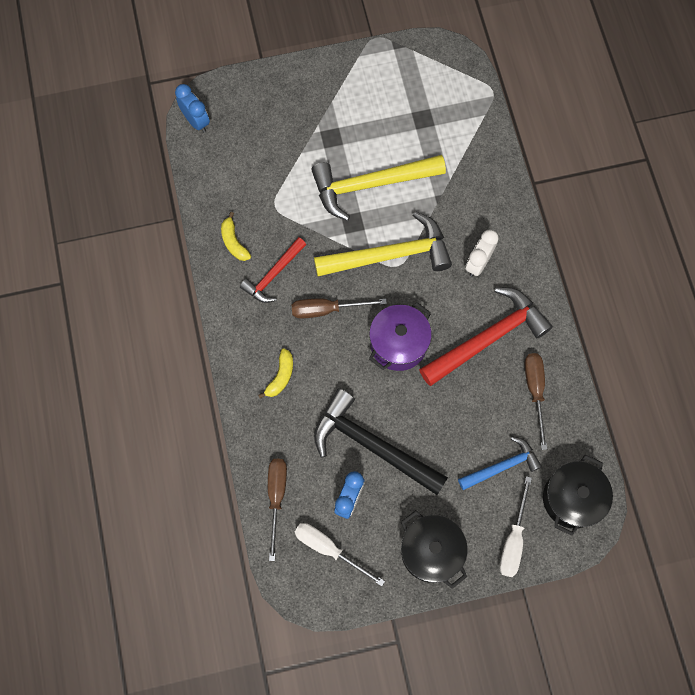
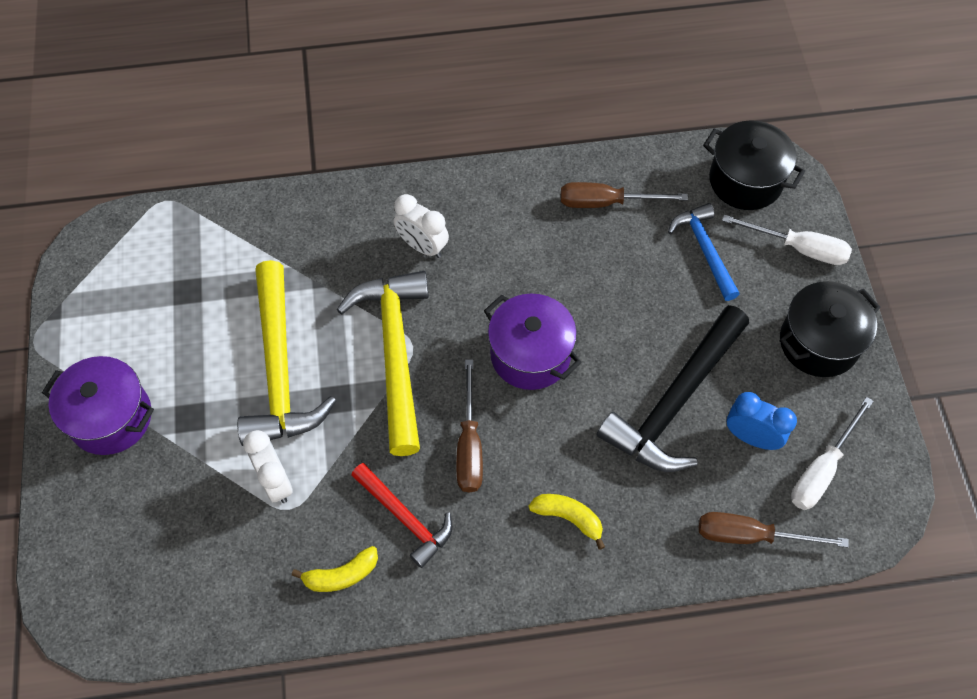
camera: 85 degrees left, 10 degrees down
blue clock [175,84,210,132] -> none
red hammer [419,287,553,386] -> none
none -> purple pot [42,356,154,455]
none -> white clock [243,430,293,503]

